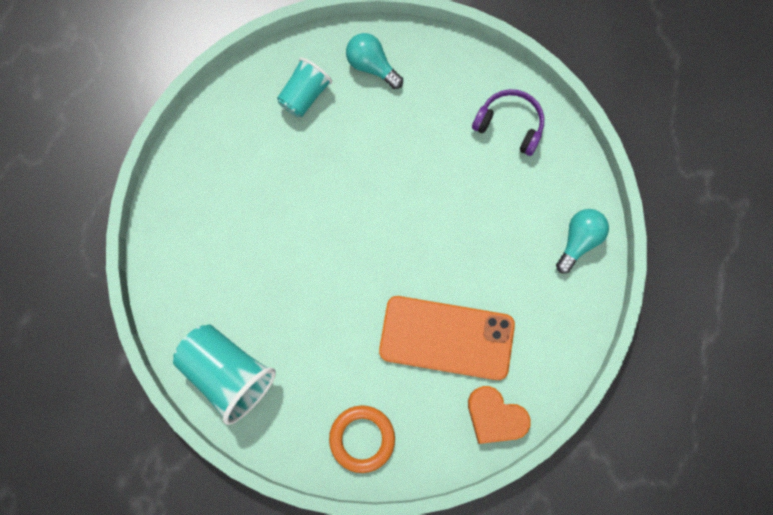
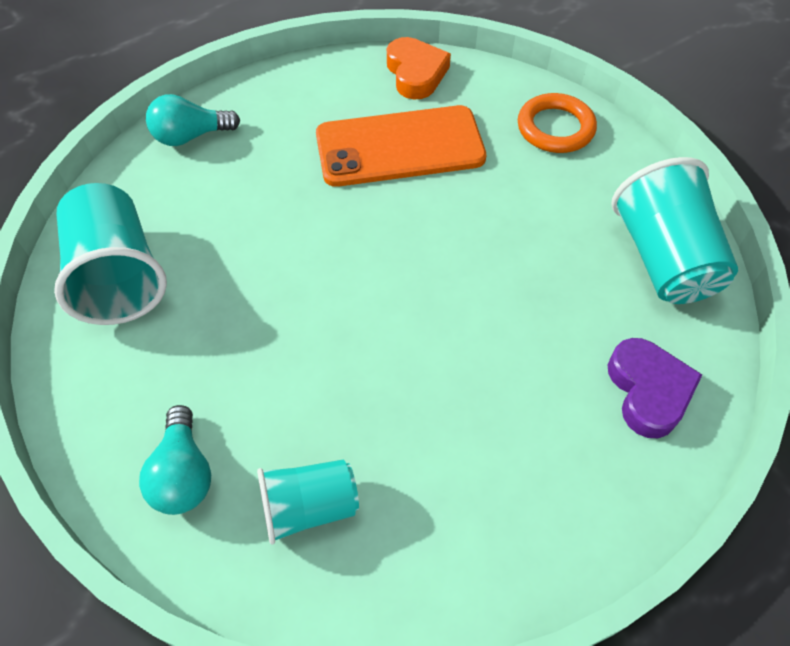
camera: 140 degrees left, 20 degrees down
orange phone [379,296,515,380] -> orange phone turned 60 degrees counterclockwise [316,105,486,187]
purple headphones [472,89,544,156] -> turquoise cup [54,183,167,325]
none -> purple heart [608,338,702,438]

